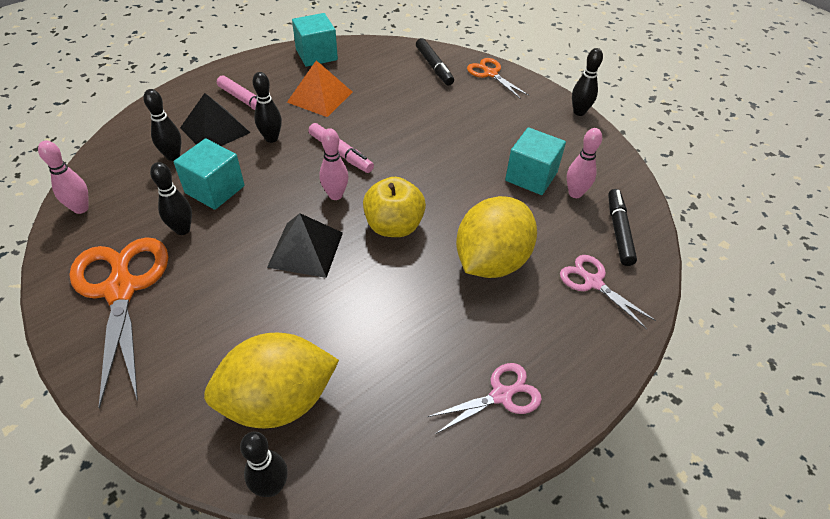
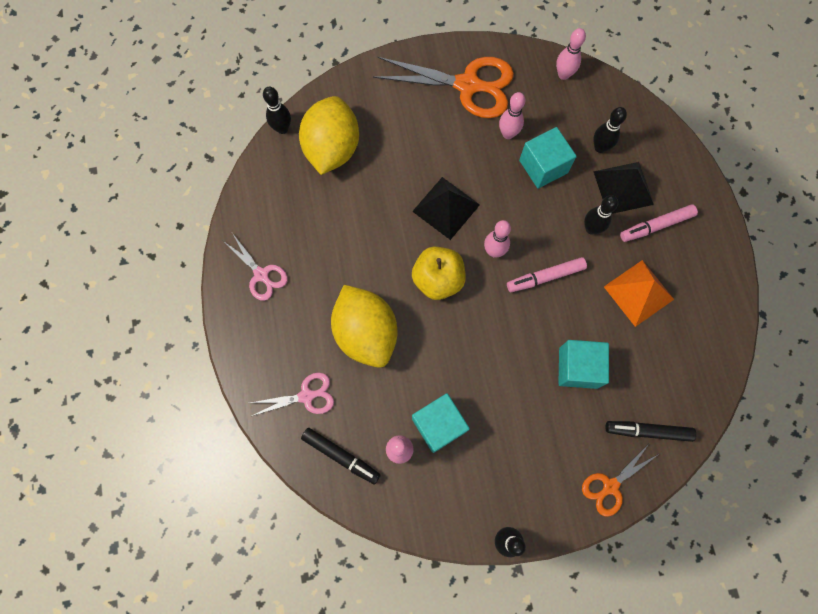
camera: 120 degrees right, 25 degrees up
black bowling pin [150,162,192,235] -> pink bowling pin [499,92,525,139]
turquoise cube [292,13,338,67] -> turquoise cube moved to [558,340,609,389]
pink scissors [427,363,542,434] -> pink scissors turned 45 degrees counterclockwise [223,233,288,301]
orange scissors [467,58,529,99] -> orange scissors turned 150 degrees clockwise [582,444,659,517]

